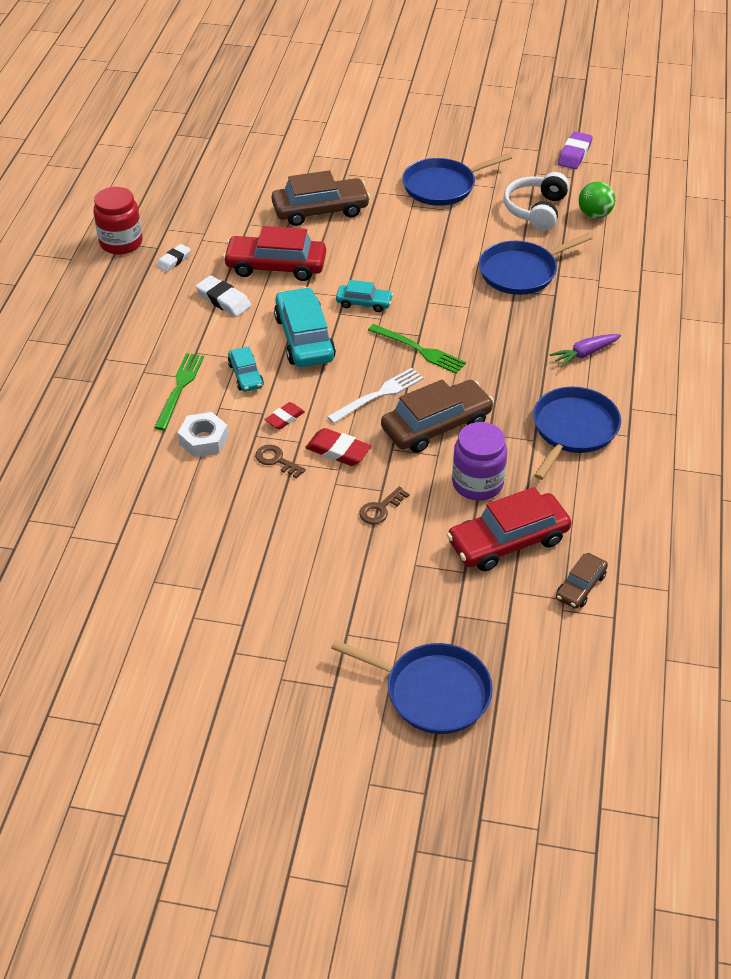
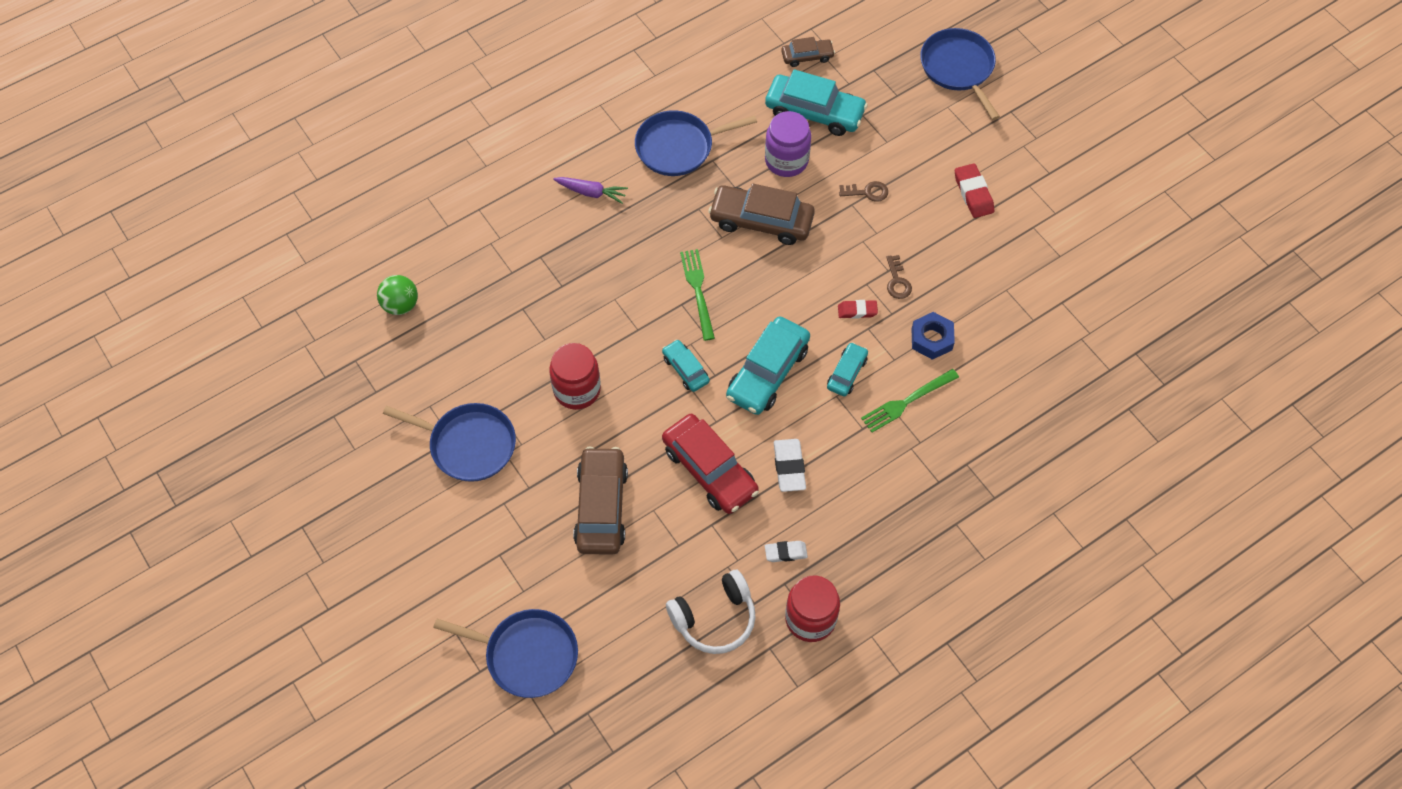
camera: 135 degrees left, 15 degrees up
white nut [178,412,228,457] -> blue nut [912,312,955,360]
brown car [272,170,370,226] -> brown car turned 60 degrees clockwise [573,447,628,555]
red eraser [305,428,371,466] -> red eraser moved to [955,163,994,218]
white fork [327,368,424,423] -> none
red car [447,487,571,571] -> turquoise car [765,69,868,136]
blue pan [479,233,593,295] -> blue pan moved to [433,609,578,698]
white headphones [503,172,569,231] -> white headphones moved to [666,570,756,654]
purple eraser [558,131,593,169] -> none
none -> red jar [549,343,601,410]

